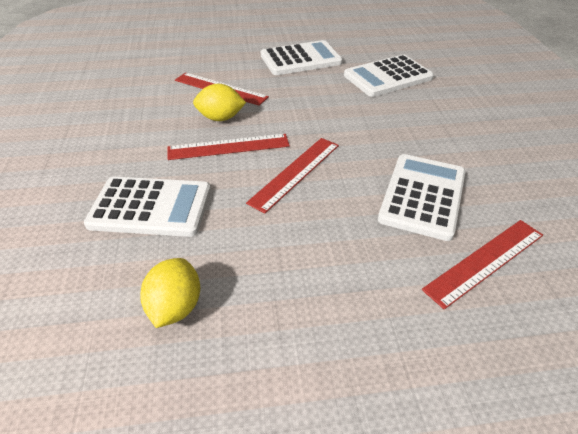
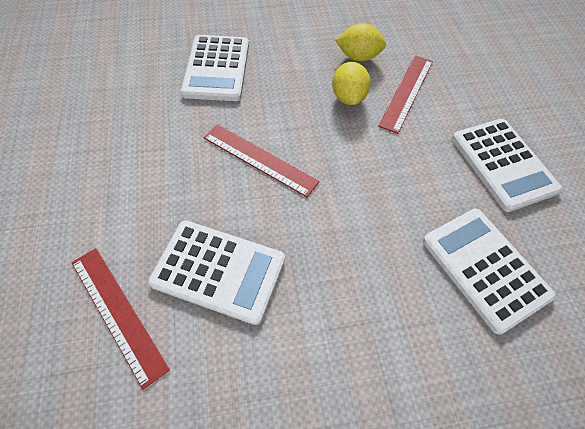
camera: 85 degrees right, 15 degrees up
yellow lemon [140,258,200,328] -> yellow lemon moved to [335,23,386,61]
red ruler [167,134,290,160] -> none

